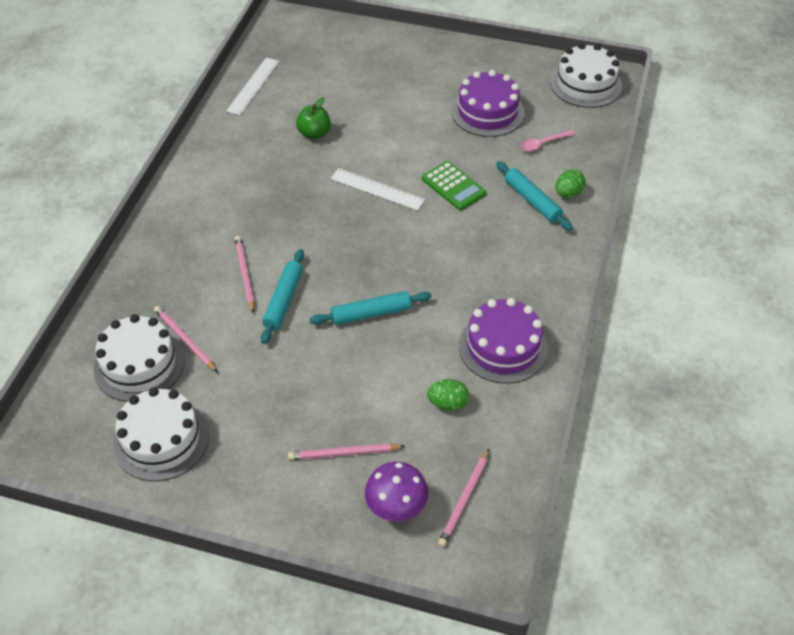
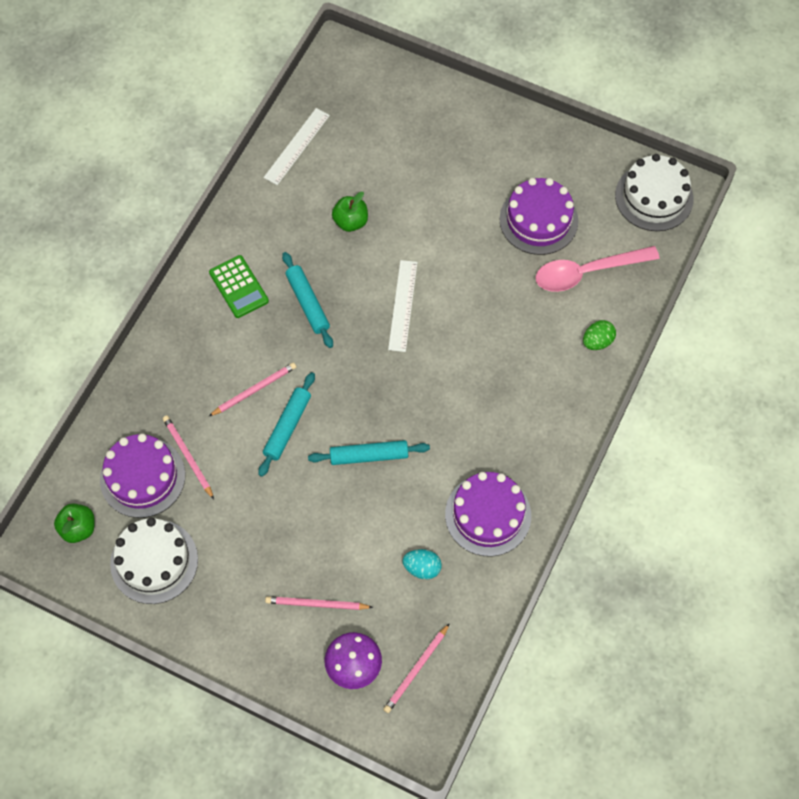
camera: 10 degrees right, 15 degrees up
white cake [93,314,185,402] -> purple cake [100,433,185,518]
pink pencil [235,236,255,313] -> pink pencil turned 60 degrees clockwise [209,362,296,416]
white ruler [330,168,425,211] -> white ruler turned 60 degrees clockwise [388,260,418,352]
green calculator [422,161,486,210] -> green calculator moved to [209,255,269,318]
green egg [427,379,469,411] -> turquoise egg [403,549,442,579]
turquoise rolling pin [496,161,573,231] -> turquoise rolling pin moved to [282,252,333,348]
pink spoon [520,130,575,152] -> pink spoon [536,246,660,292], size x1.97
none -> green apple [54,503,95,543]

